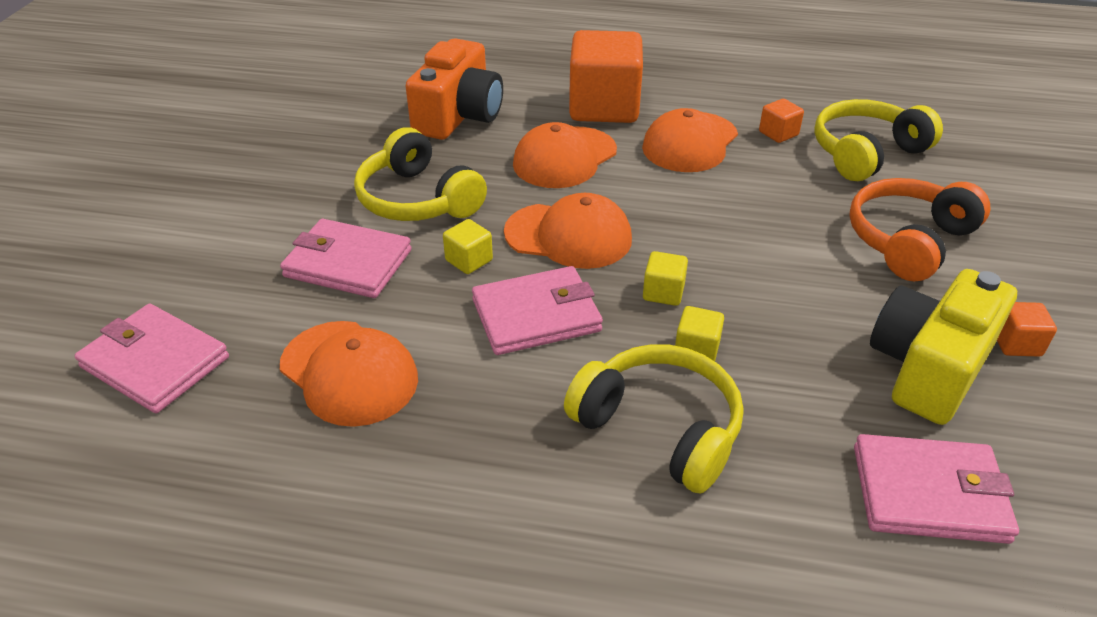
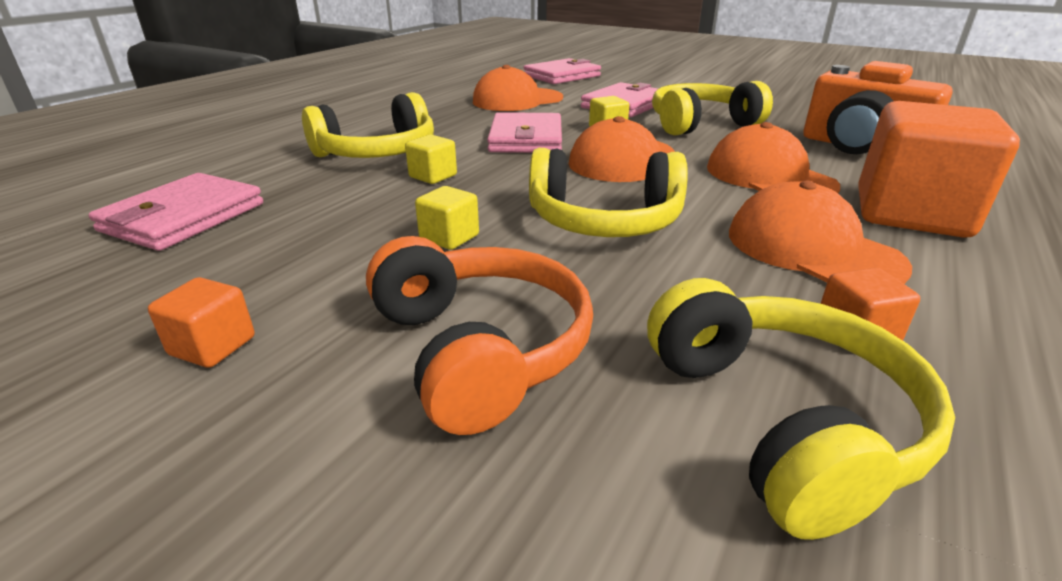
camera: 110 degrees right, 10 degrees down
yellow cube [643,251,688,306] -> yellow cube moved to [415,186,479,250]
yellow camera [870,269,1017,425] -> none
none -> yellow headphones [529,148,688,237]

